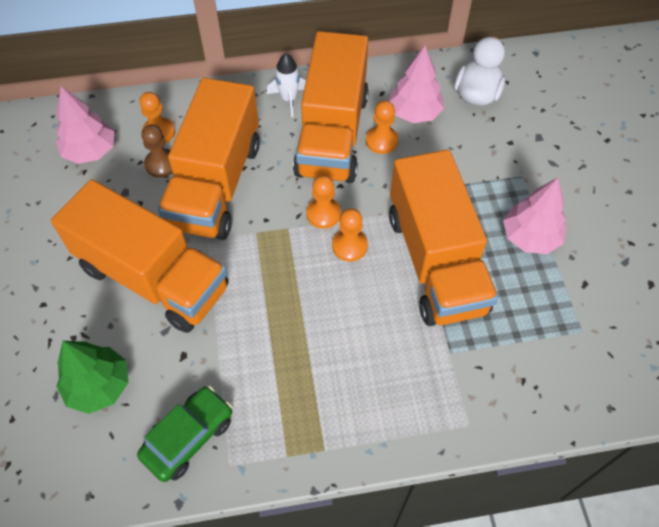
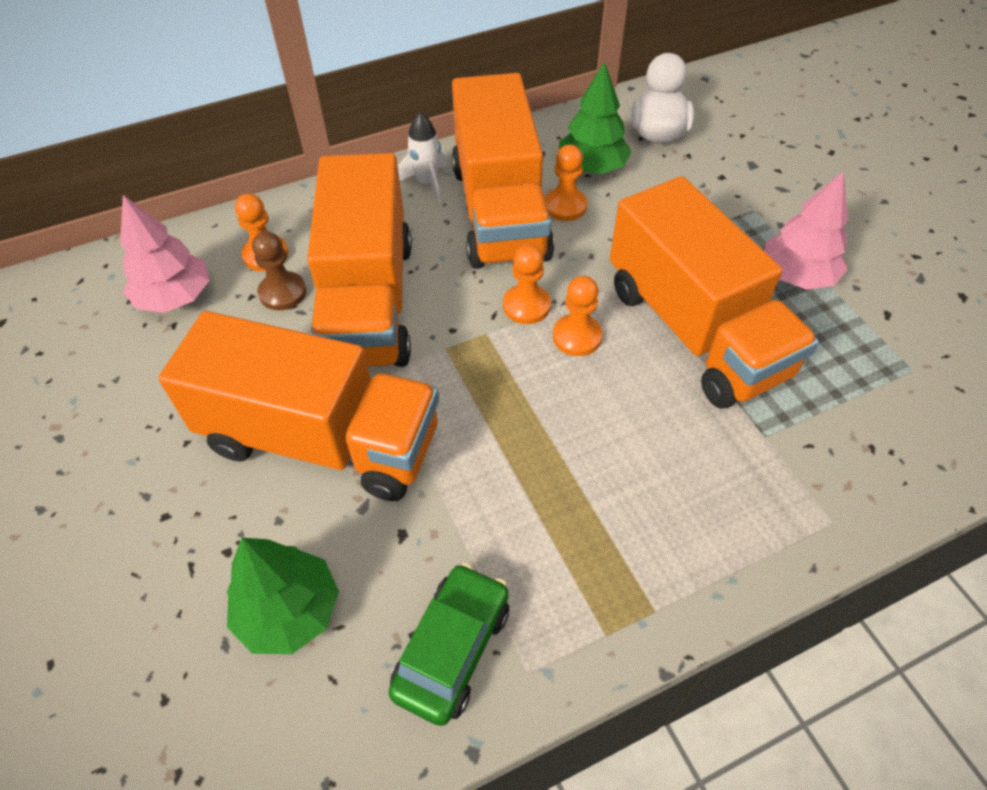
camera: 15 degrees left, 5 degrees down
pink tree [389,46,444,123] -> green tree [559,62,631,174]

